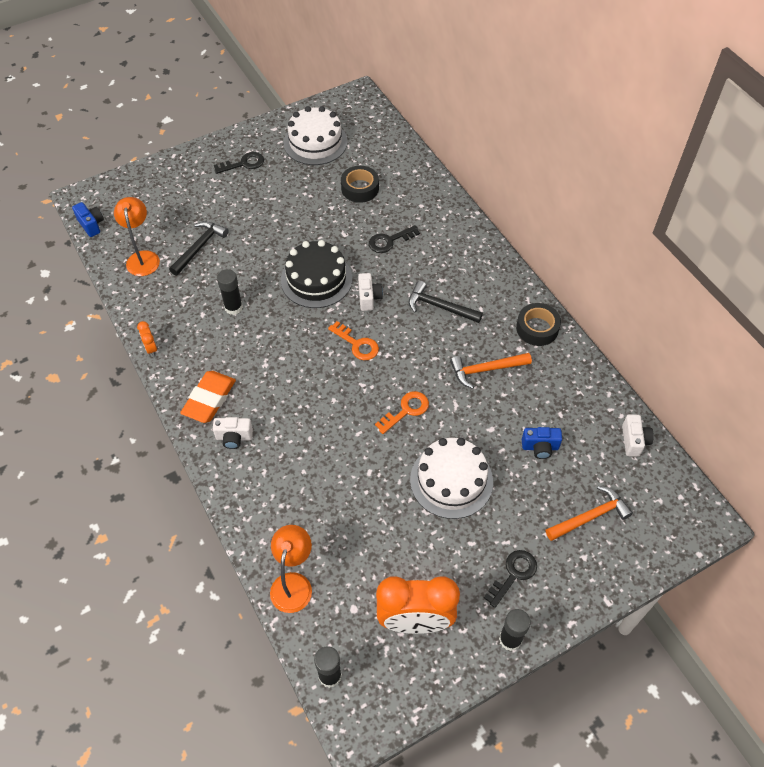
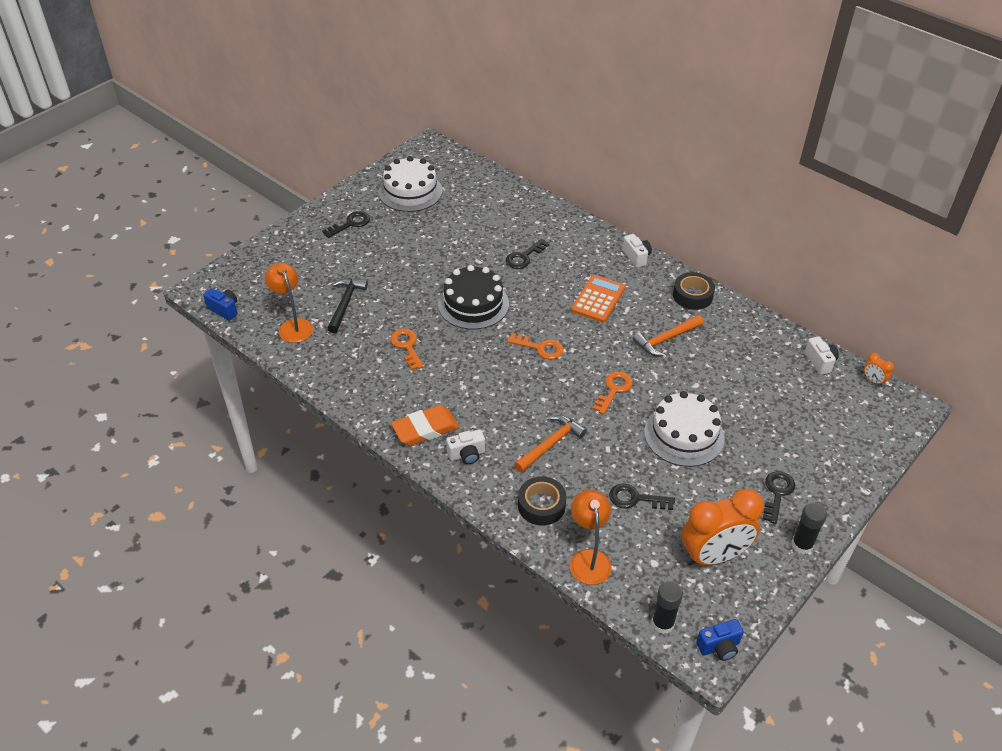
camera: 20 degrees left, 10 degrees down
orange clock [137,321,157,356] -> orange clock moved to [864,353,894,387]
orange eraser [180,371,236,423] -> orange eraser turned 60 degrees clockwise [391,405,459,446]
black glue stick [217,269,243,315] -> orange key [390,329,424,370]
black tape [341,166,379,203] -> black tape moved to [518,476,566,526]
white camera [358,273,383,311] -> white camera moved to [622,234,652,268]
black hammer [409,281,483,323] -> orange calculator [571,275,626,322]
blue camera [522,427,562,459] -> blue camera moved to [696,619,744,661]
orange hammer [546,486,633,541] -> orange hammer moved to [514,415,587,473]
none -> black key [609,484,675,510]

